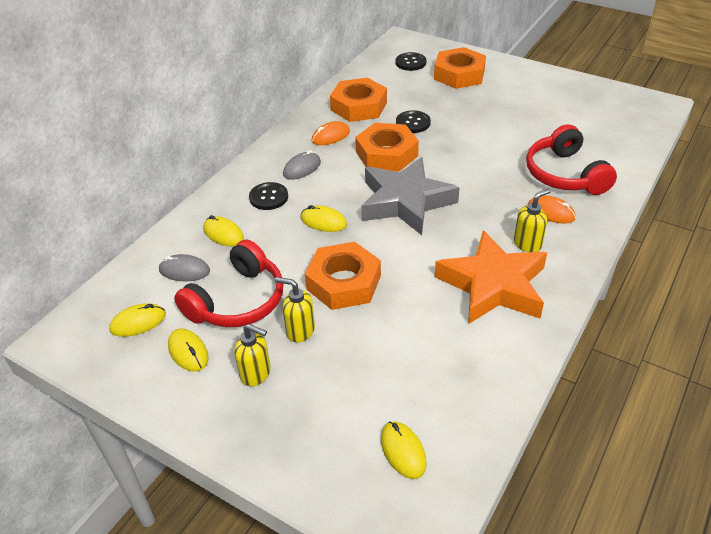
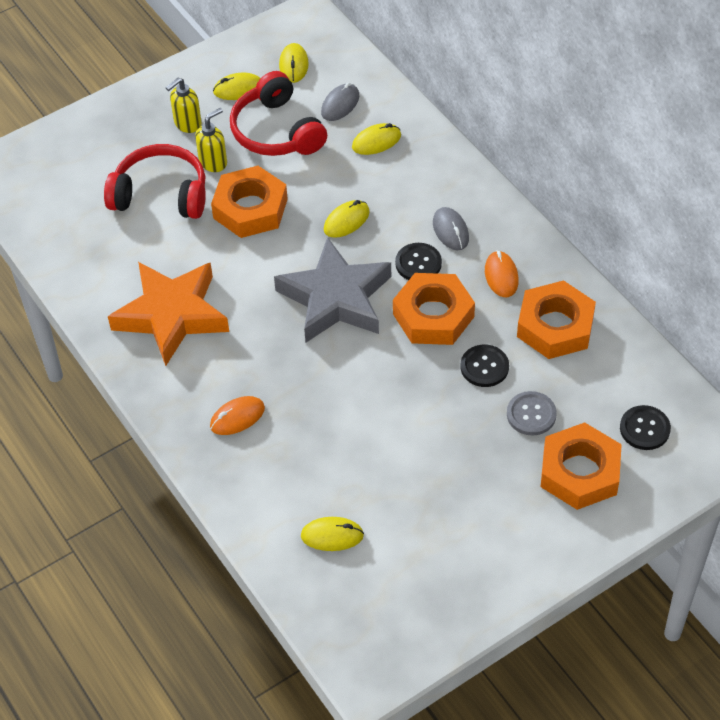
camera: 115 degrees right, 10 degrees up
black button [249,182,288,210] -> black button moved to [395,243,442,280]
yellow mouse [381,421,427,479] -> yellow mouse moved to [301,517,364,551]
yellow soap dispenser [514,188,551,252] -> none
red headphones [526,124,617,195] -> red headphones moved to [104,144,206,219]
none -> grey button [507,391,557,436]

